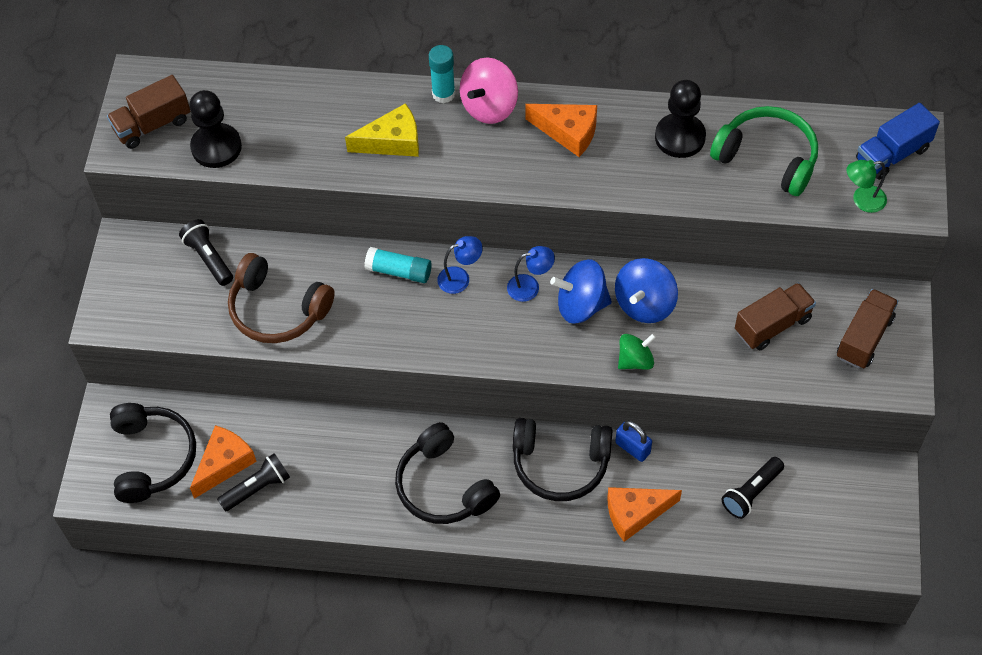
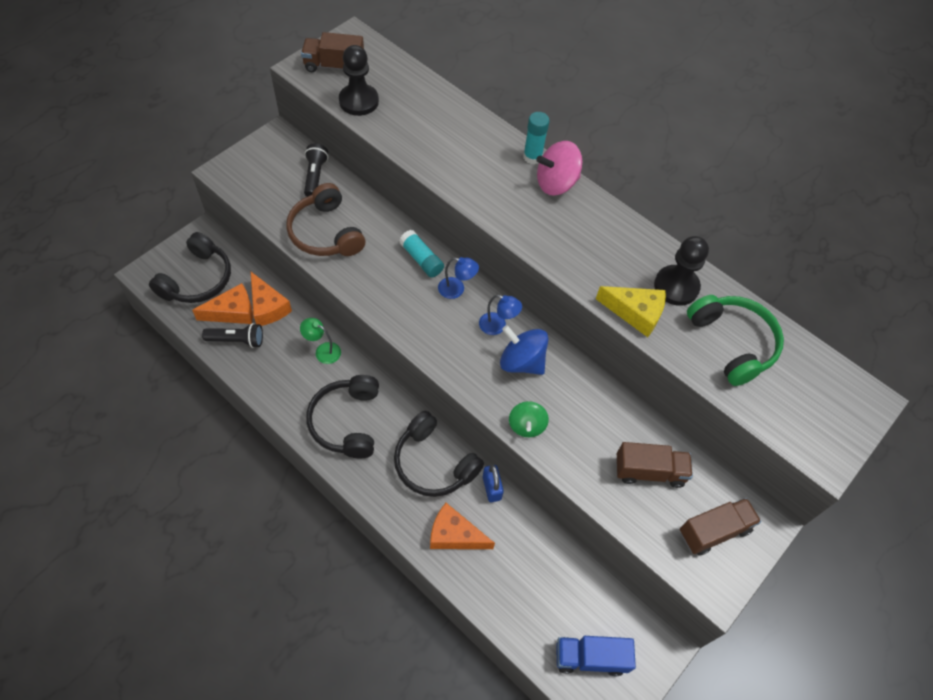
camera: 30 degrees right, 0 degrees up
yellow cheese [345,103,419,157] -> yellow cheese moved to [596,286,666,337]
orange cheese [525,104,597,157] -> orange cheese moved to [251,272,292,326]
blue spinning top [615,258,678,323] -> none
green spinning top [618,333,656,370] -> green spinning top turned 90 degrees clockwise [509,401,549,437]
black flashlight [721,457,784,519] -> none
green lamp [847,160,887,213] -> green lamp moved to [300,318,341,364]
blue truck [856,103,940,180] -> blue truck moved to [556,636,636,676]

